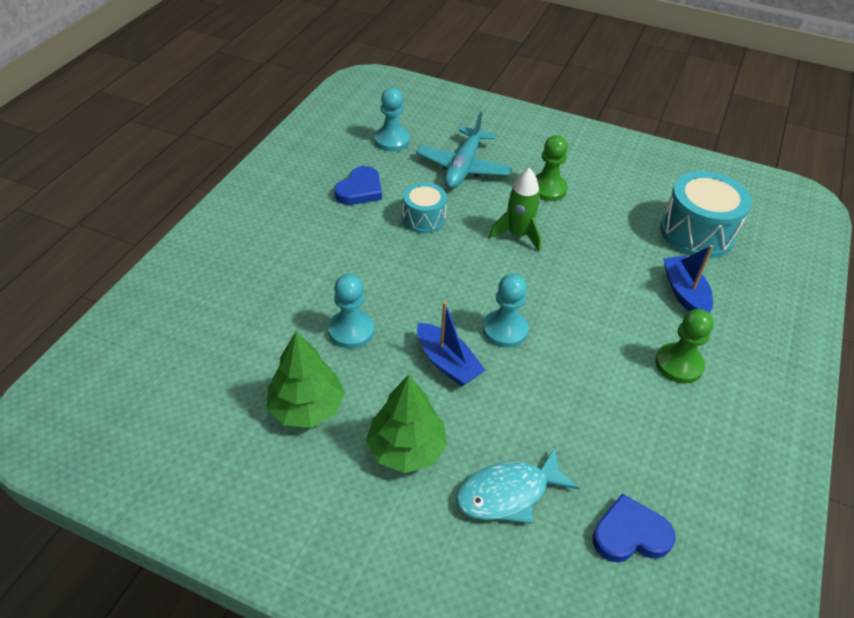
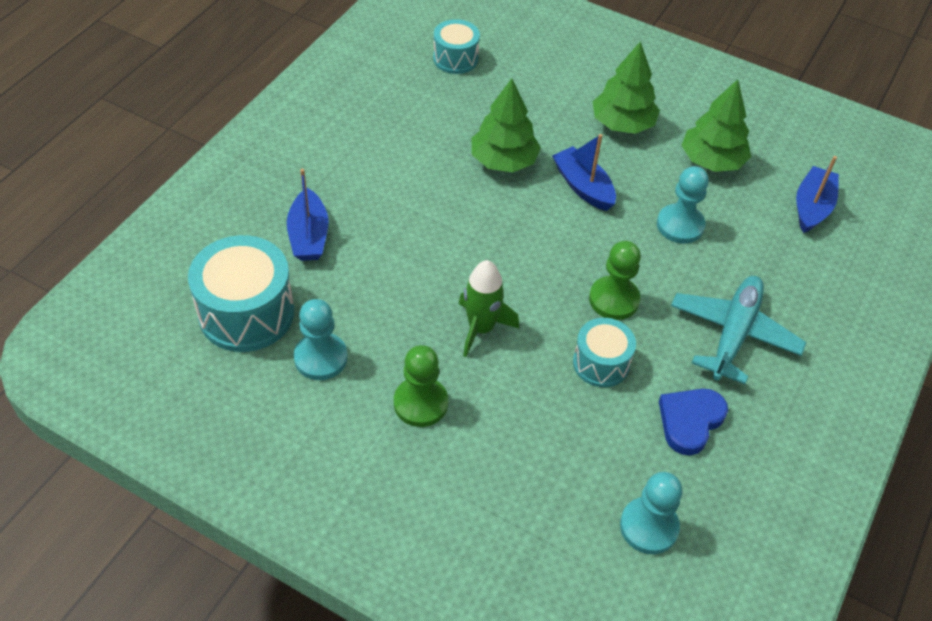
camera: 175 degrees left, 5 degrees up
turquoise plane [416,111,513,189] -> turquoise plane moved to [671,276,806,384]
turquoise fish [456,448,579,524] -> none
turquoise pawn [483,274,529,348] -> turquoise pawn moved to [294,299,348,380]
blue heart [592,494,676,562] -> turquoise drum [433,19,480,74]
green pawn [656,309,714,384] -> green pawn moved to [589,241,641,320]
none -> green tree [471,79,541,172]
none -> blue boat [796,156,839,233]

